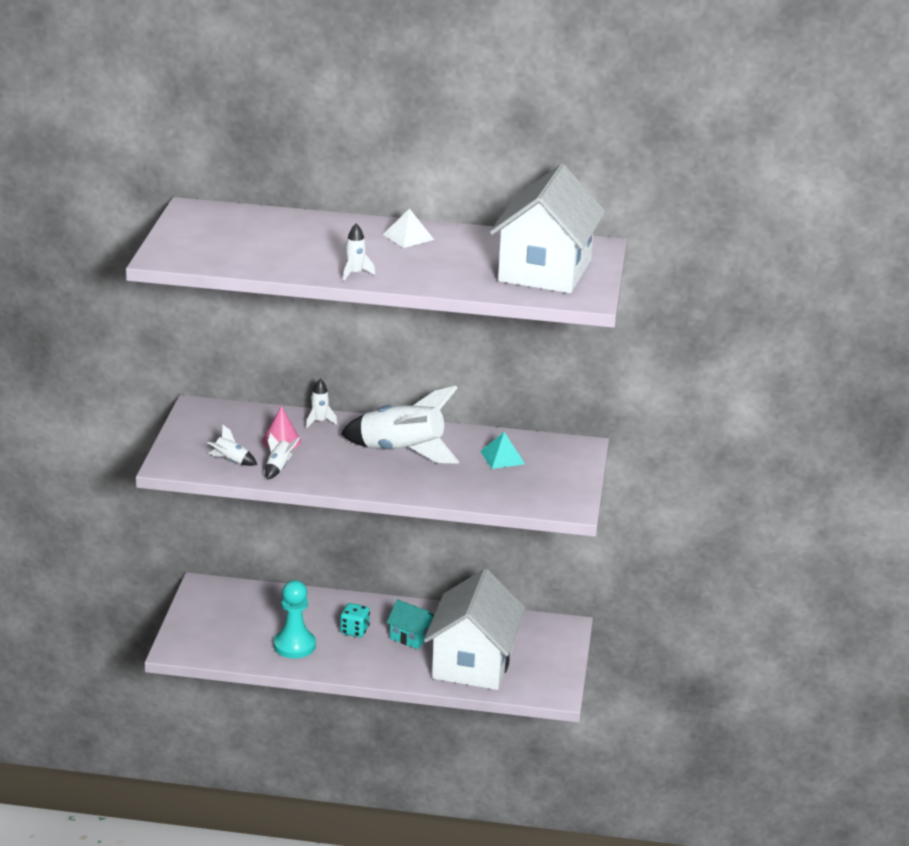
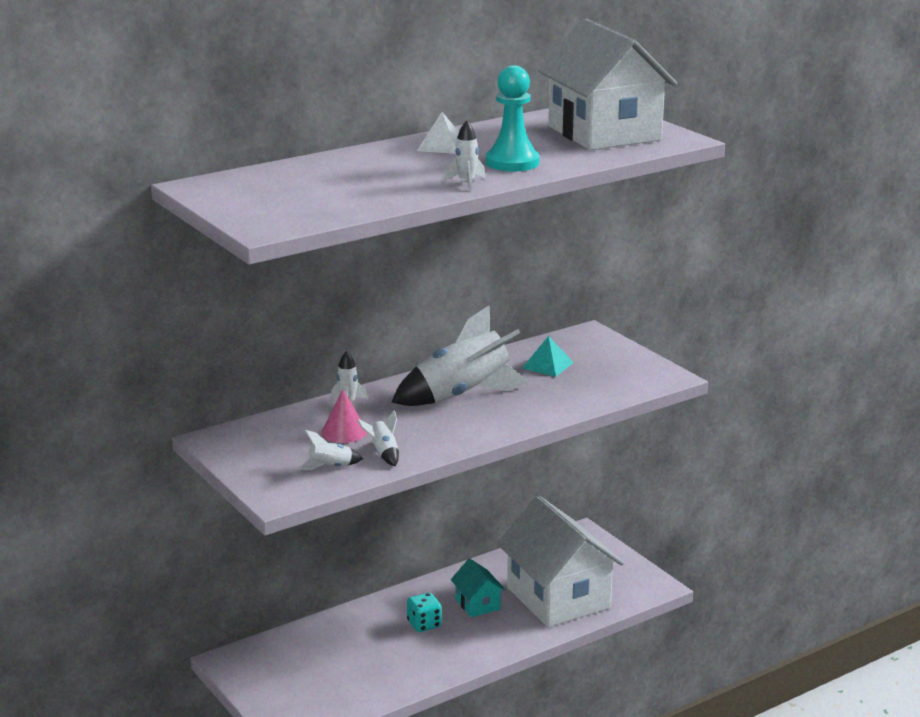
camera: 40 degrees left, 5 degrees down
turquoise pawn [274,580,316,658] -> turquoise pawn moved to [486,65,540,171]
turquoise house [387,599,434,649] -> turquoise house turned 75 degrees clockwise [451,558,506,617]

